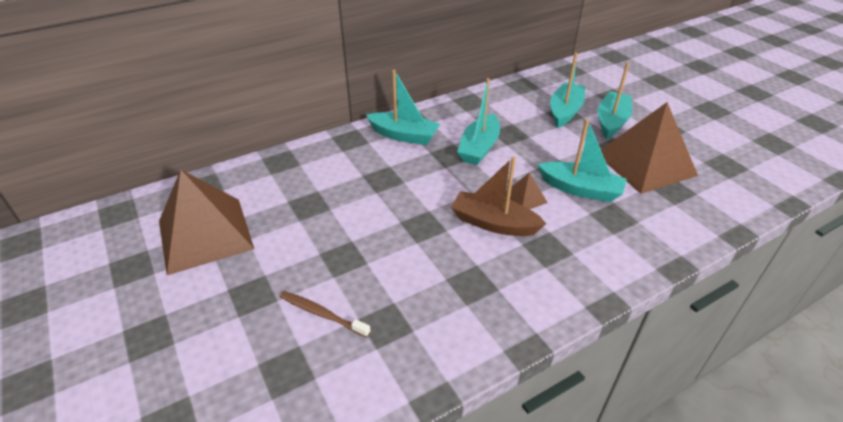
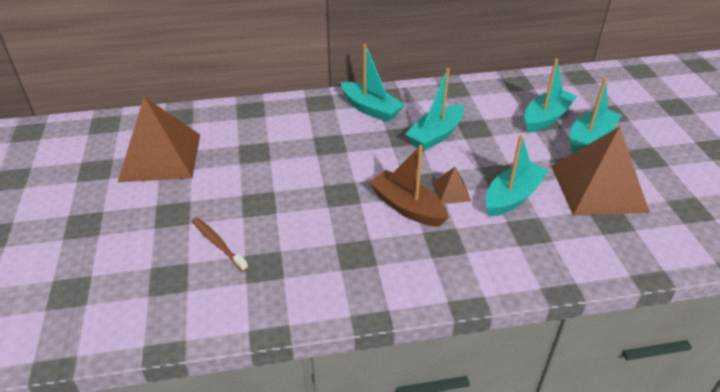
camera: 20 degrees right, 0 degrees up
turquoise boat [538,119,627,202] -> turquoise boat turned 90 degrees counterclockwise [485,135,548,217]

